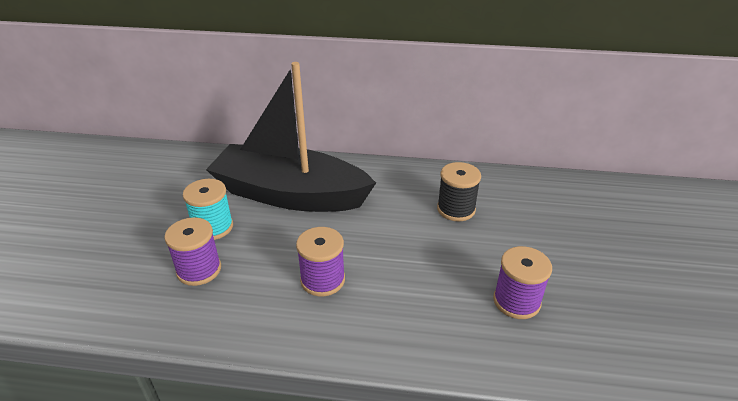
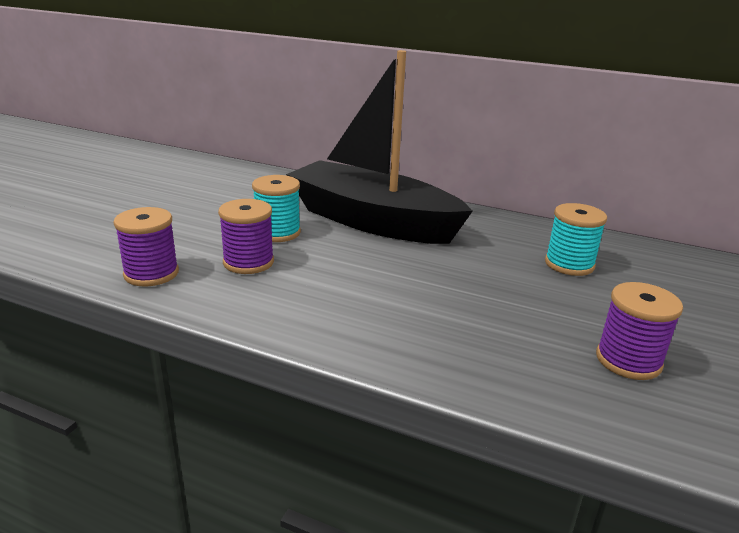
camera: 15 degrees right, 10 degrees down
purple spool [296,227,345,296] -> purple spool moved to [113,207,179,287]
black spool [437,162,481,221] -> turquoise spool [545,203,607,276]

